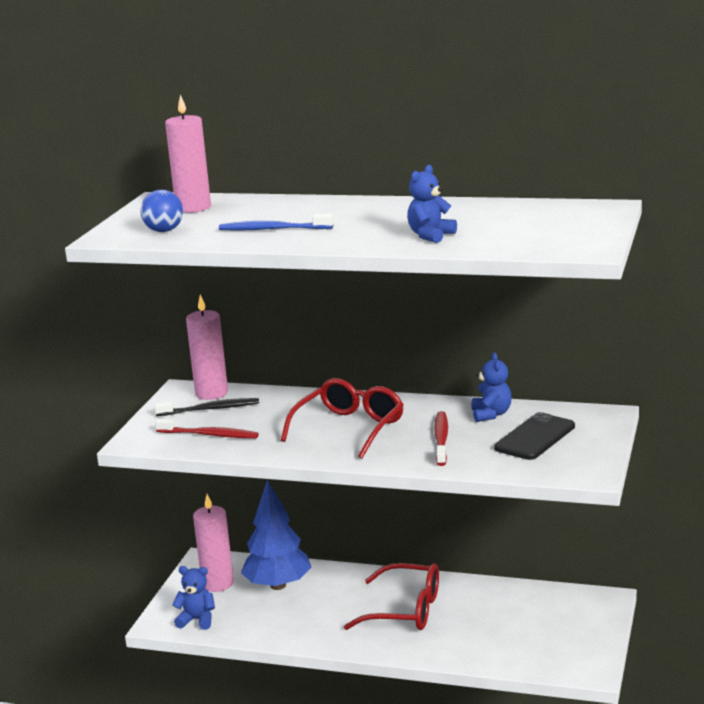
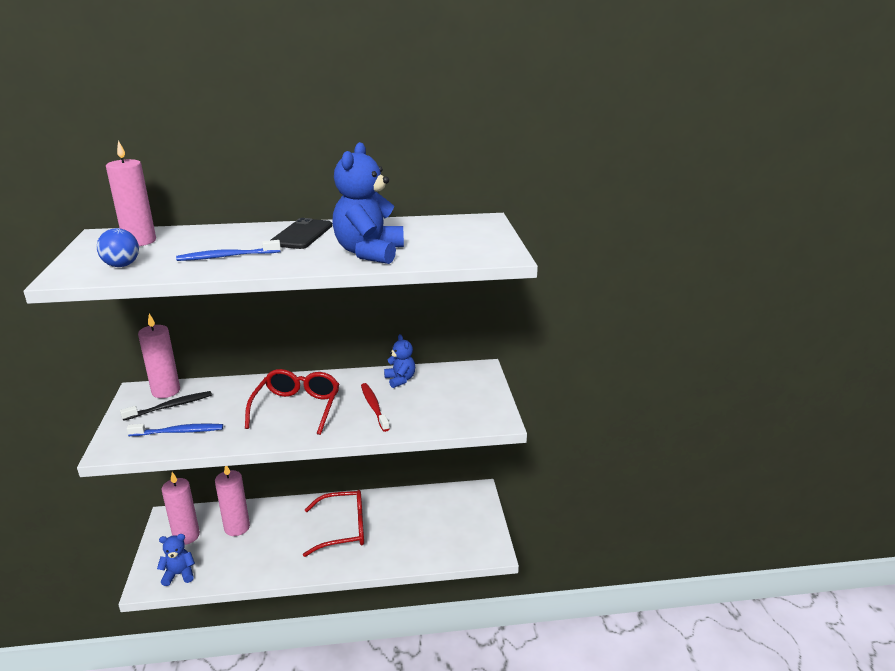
camera: 25 degrees left, 5 degrees up
red toothbrush [155,418,259,438] -> blue toothbrush [127,424,223,436]
blue tree [241,480,311,590] -> pink candle [215,466,250,536]
blue teddy bear [407,165,457,243] -> blue teddy bear [332,142,404,264], size x1.84
black phone [494,412,575,460] -> black phone moved to [271,218,332,249]

